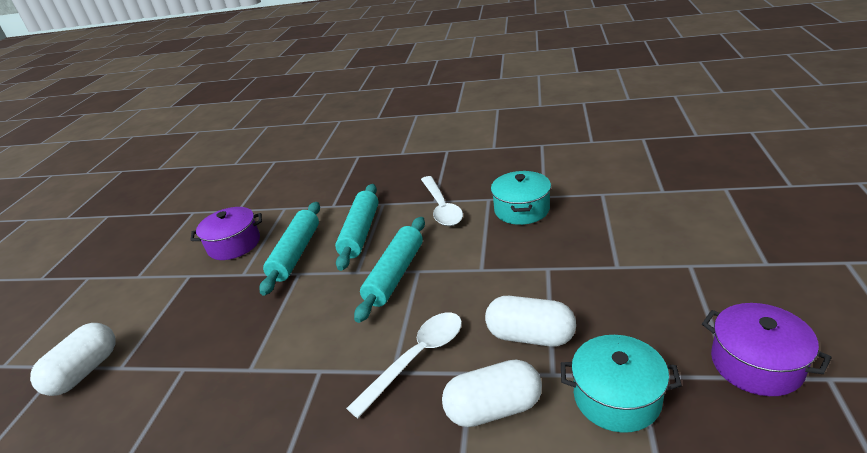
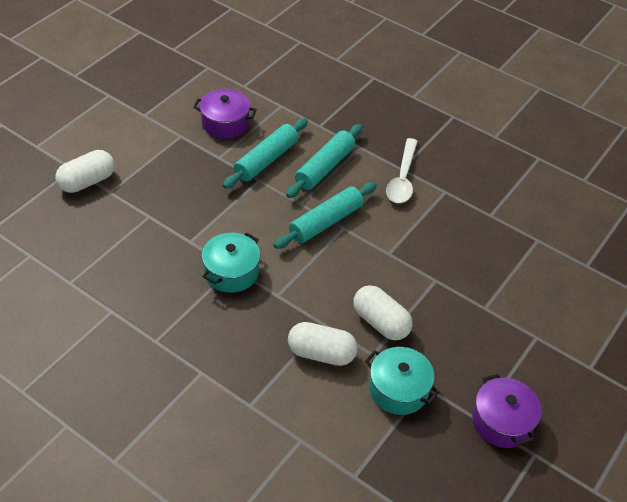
camera: 20 degrees right, 15 degrees up
white spoon [346,312,462,418] -> none
turquoise pot [491,171,551,225] -> turquoise pot moved to [202,233,260,293]

